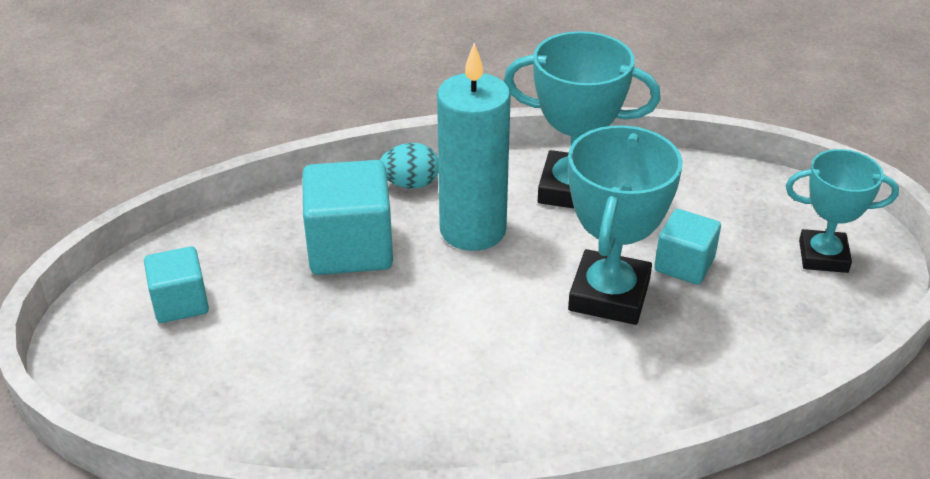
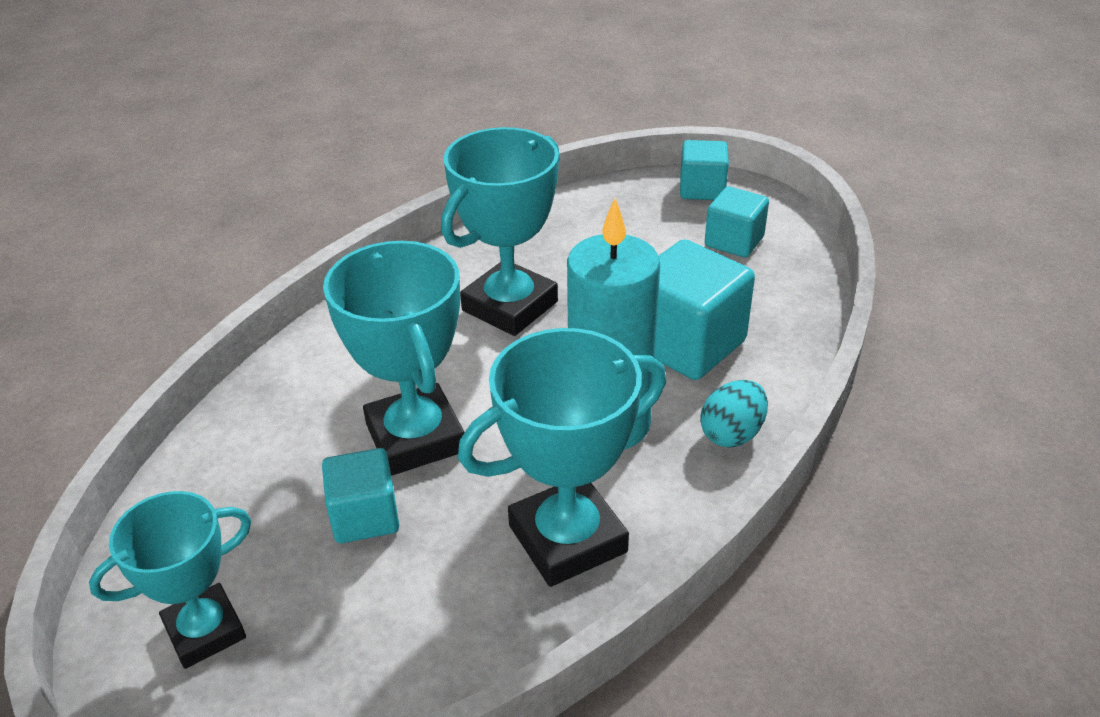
camera: 140 degrees right, 0 degrees up
none -> turquoise trophy [441,127,560,336]
none -> turquoise cube [680,140,729,200]

